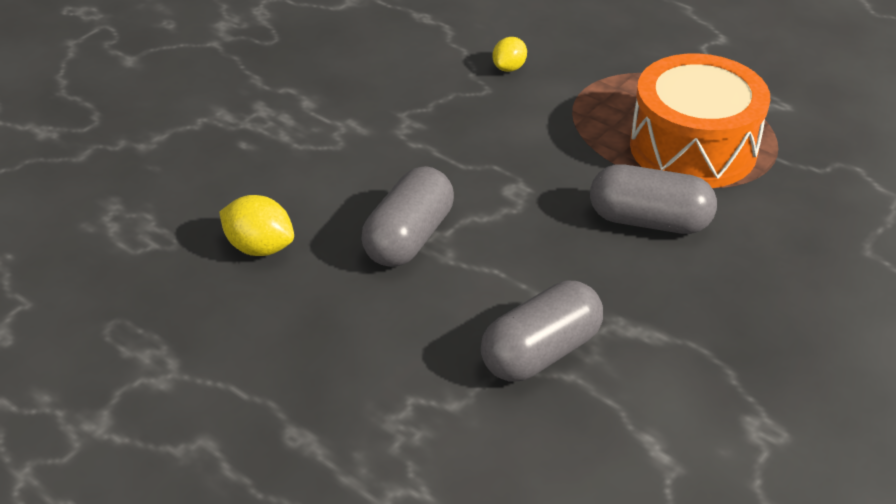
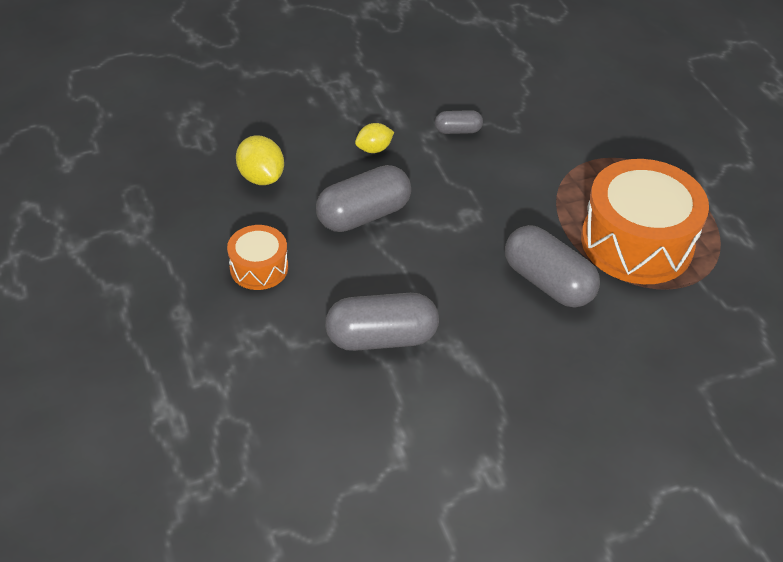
camera: 30 degrees right, 5 degrees up
yellow lemon [492,37,527,72] -> yellow lemon moved to [355,123,394,153]
none -> orange drum [227,225,288,290]
none -> grey capsule [435,110,483,134]

